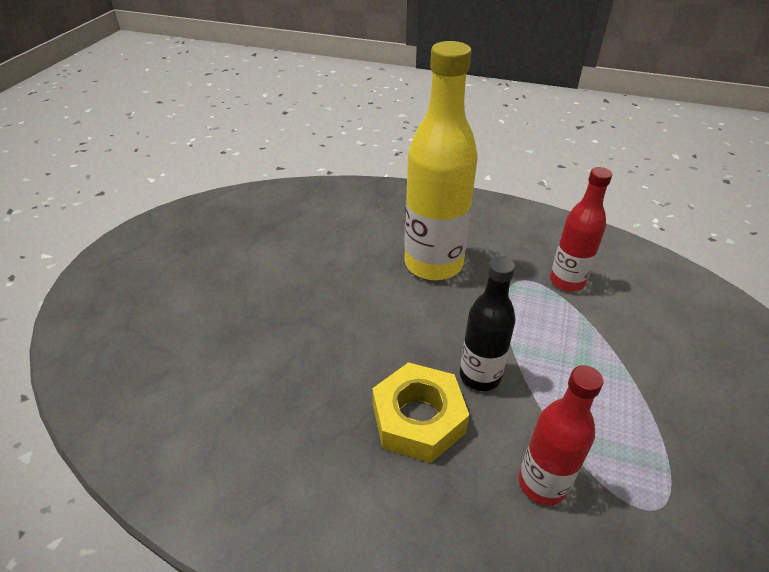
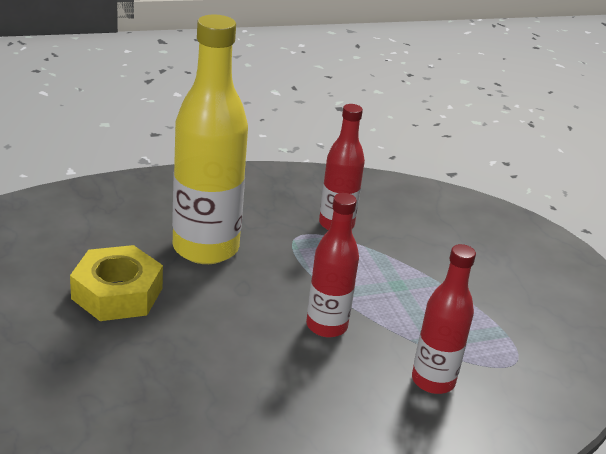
camera: 40 degrees left, 10 degrees down
yellow nut [372,362,469,463] -> yellow nut moved to [70,245,163,321]
black bottle [460,257,516,391] -> red bottle [306,193,359,337]

